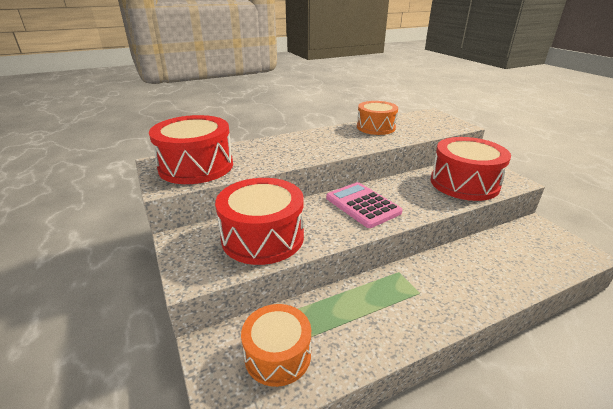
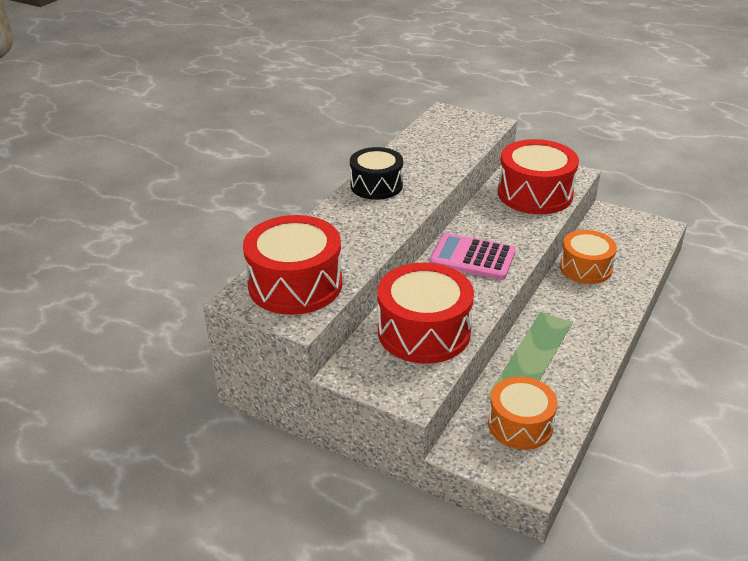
camera: 35 degrees left, 5 degrees up
orange drum [357,101,398,135] -> orange drum moved to [559,230,617,284]
none -> black drum [350,147,403,200]

